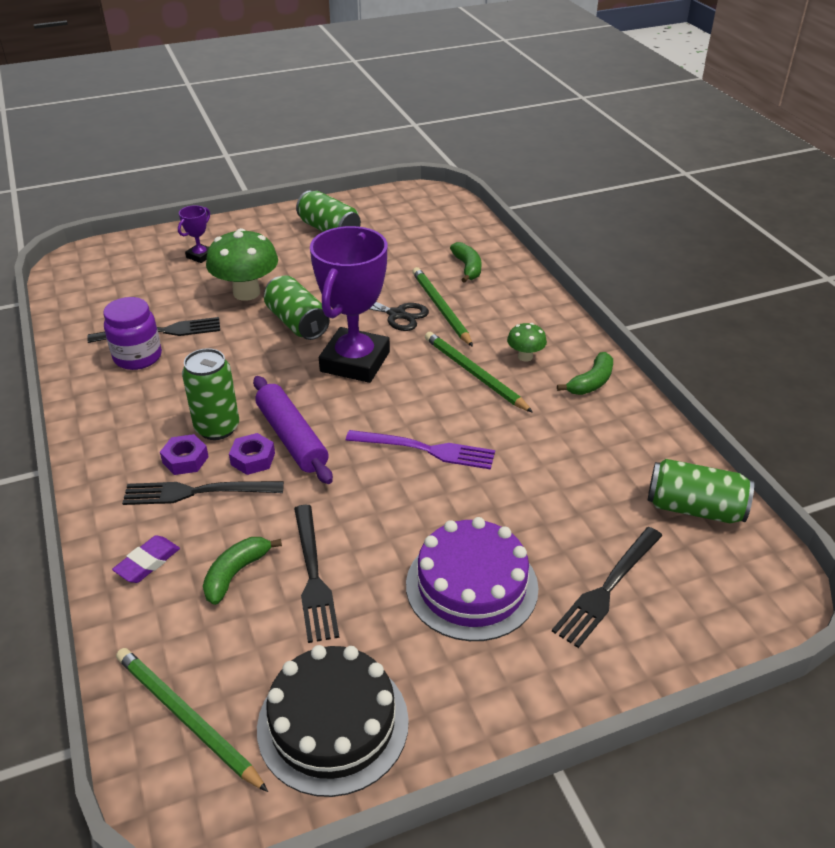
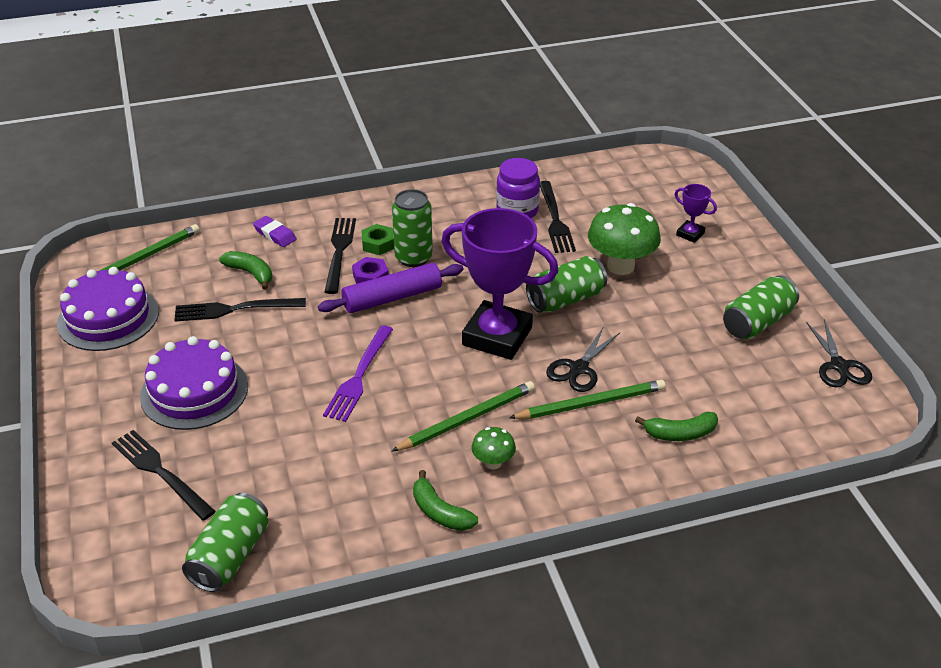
camera: 95 degrees right, 0 degrees up
purple nut [160,434,209,475] -> green nut [361,224,394,255]
black cake [257,645,409,797] -> purple cake [57,267,159,351]
none -> black scissors [806,319,872,387]

